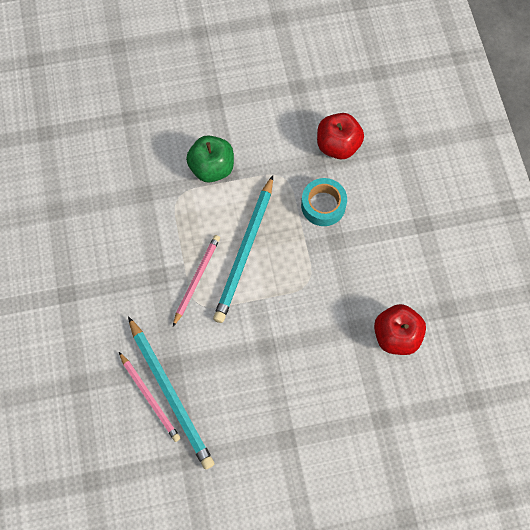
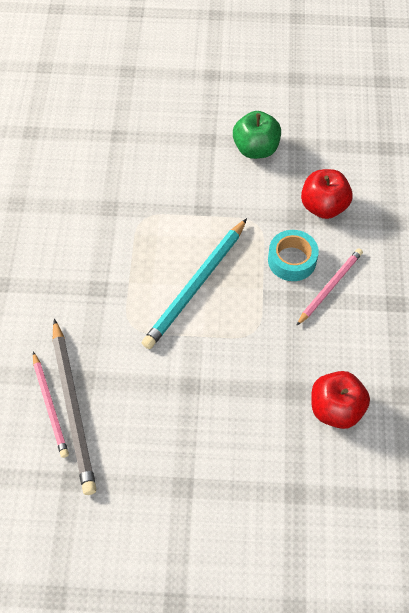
camera: 15 degrees right, 10 degrees down
turquoise pencil [128,316,214,470] -> grey pencil [53,319,96,495]
pink pencil [173,235,220,326] -> pink pencil moved to [296,248,363,326]
green apple [186,135,234,183] -> green apple moved to [233,111,281,159]

